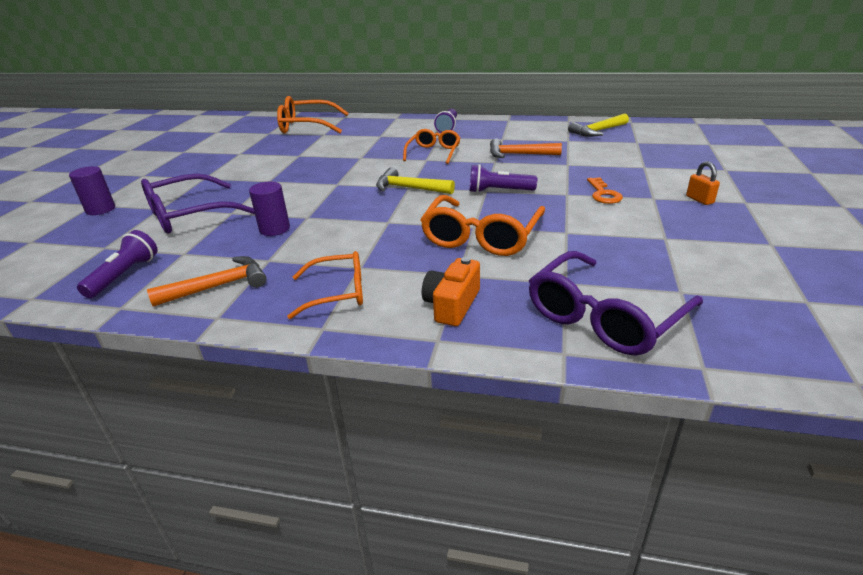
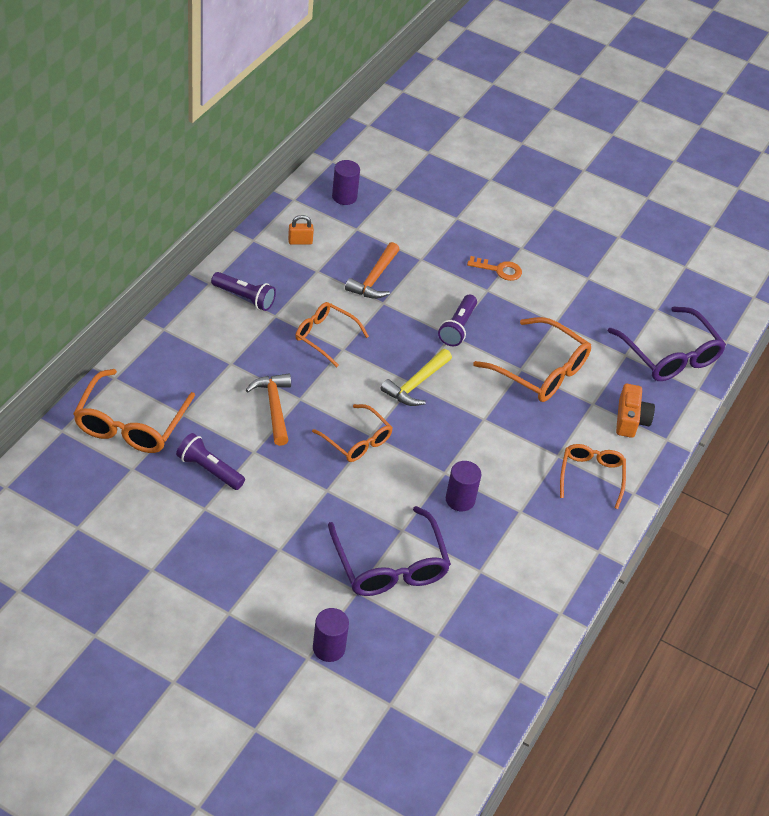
camera: 80 degrees left, 15 degrees up
purple flashlight [77,230,158,298] -> purple flashlight moved to [176,433,245,490]
orange hammer [147,256,267,307] -> orange hammer moved to [246,373,291,446]
orange camera [422,257,480,326] -> orange camera turned 120 degrees counterclockwise [616,384,655,438]
yellow hammer [568,114,629,137] -> purple cylinder [332,160,360,205]
orange padlock [686,161,720,205] -> orange padlock moved to [288,215,314,245]
none -> orange glasses [312,404,393,462]

